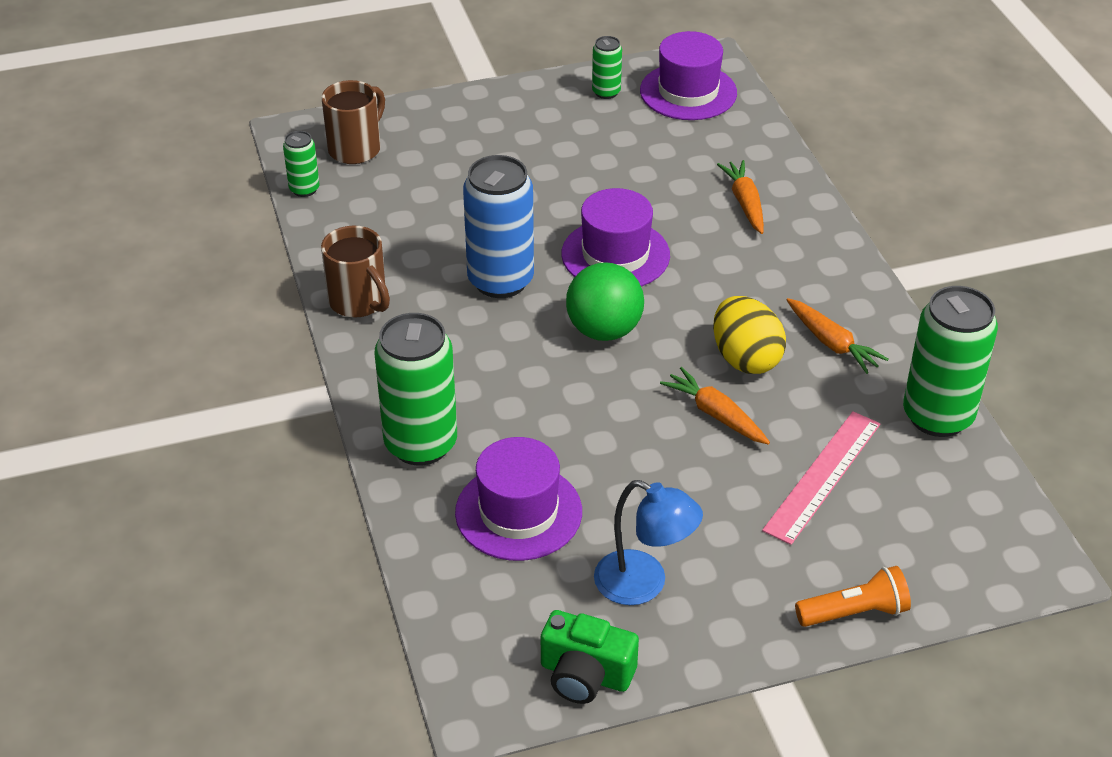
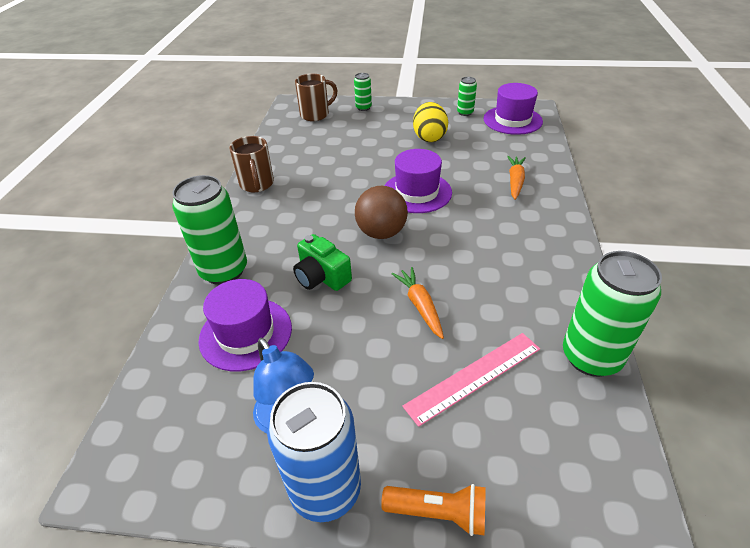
camera: 25 degrees right, 0 degrees up
green can [283,131,320,197] -> green can moved to [354,73,372,111]
blue can [463,155,534,298] -> blue can moved to [267,382,361,522]
green camera [541,610,639,704] -> green camera moved to [293,234,352,291]
green ball [566,262,644,341] -> brown ball [355,186,408,239]
yellow egg [713,296,786,374] -> yellow egg moved to [413,102,448,142]
orange carrot [786,298,888,374] -> none

